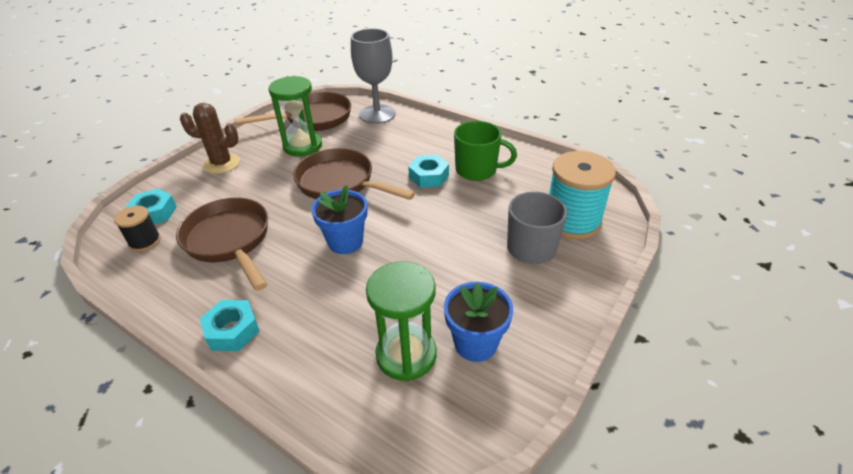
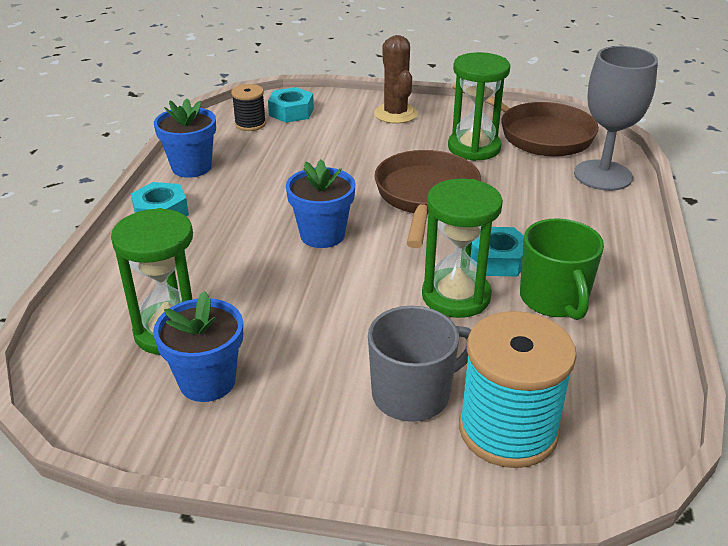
camera: 65 degrees right, 5 degrees down
brown pan [176,198,268,291] -> none
none -> blue flower pot [154,98,216,178]
none -> green hourglass [422,179,503,318]

